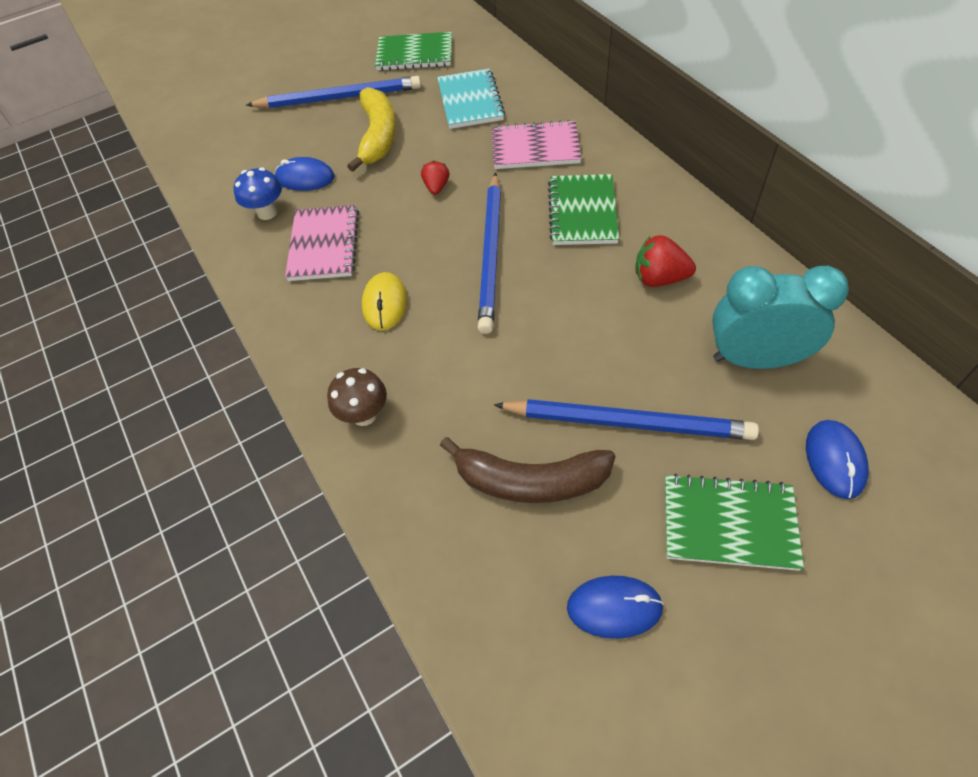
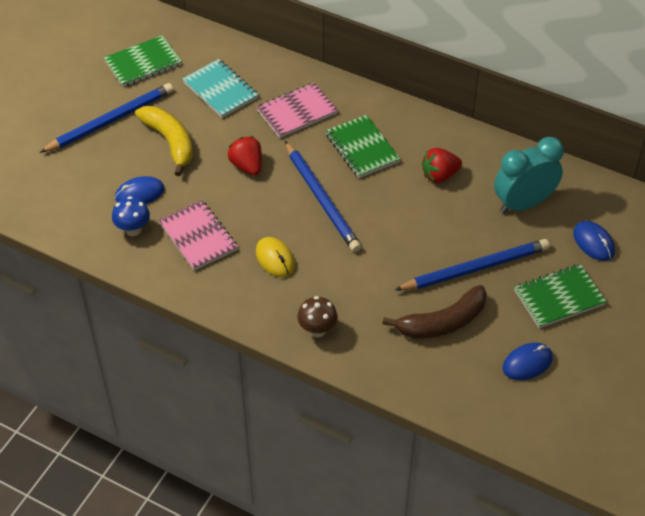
camera: 35 degrees left, 5 degrees down
red strawberry [421,161,449,195] -> red strawberry [228,136,262,176], size x1.57

